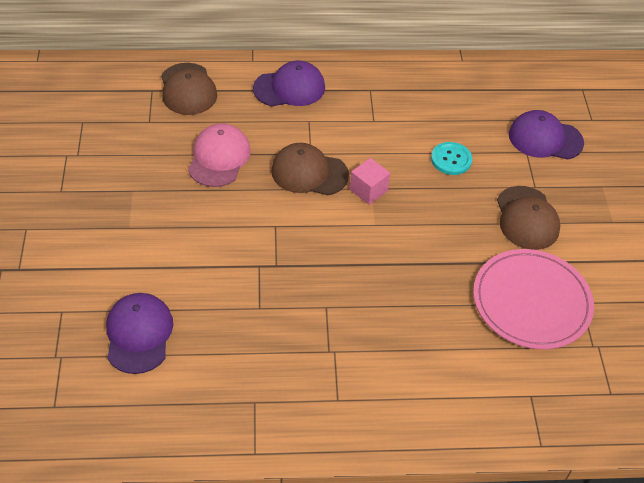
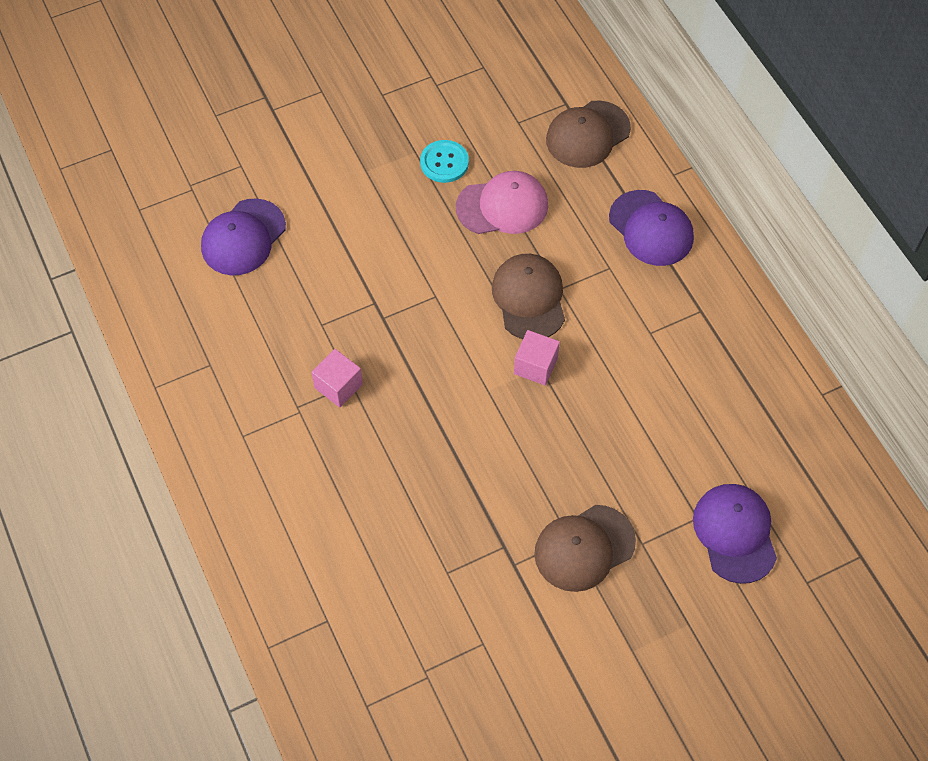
camera: 70 degrees right, 10 degrees up
purple cap [106,293,173,374] -> purple cap turned 150 degrees clockwise [201,198,286,275]
turquoise button [431,142,472,175] -> turquoise button moved to [420,140,469,183]
pink plate [473,249,594,349] -> none
none -> pink cube [311,349,363,407]

